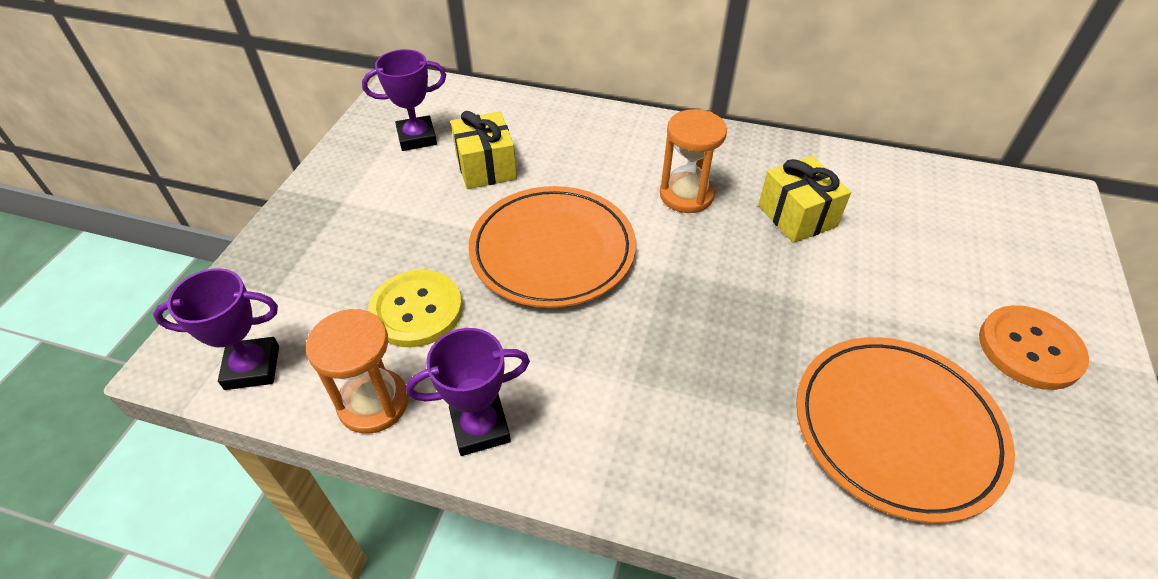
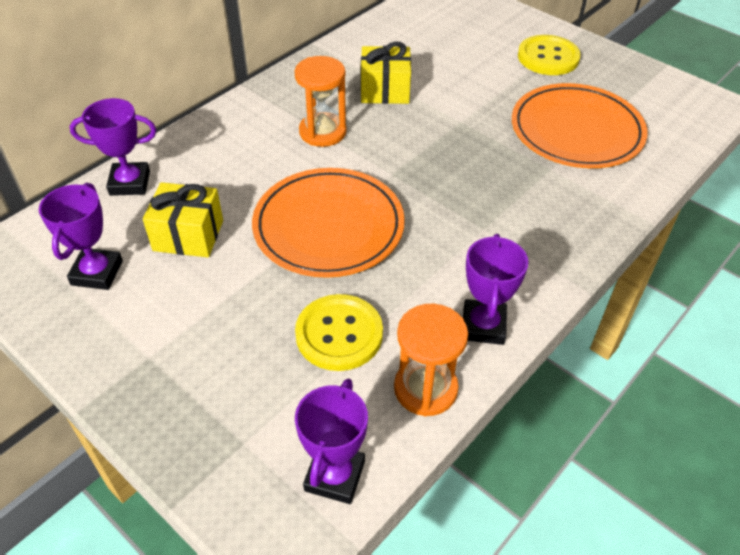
camera: 65 degrees left, 0 degrees up
orange button [979,305,1089,390] -> yellow button [518,35,581,75]
none -> purple trophy [69,98,157,196]

